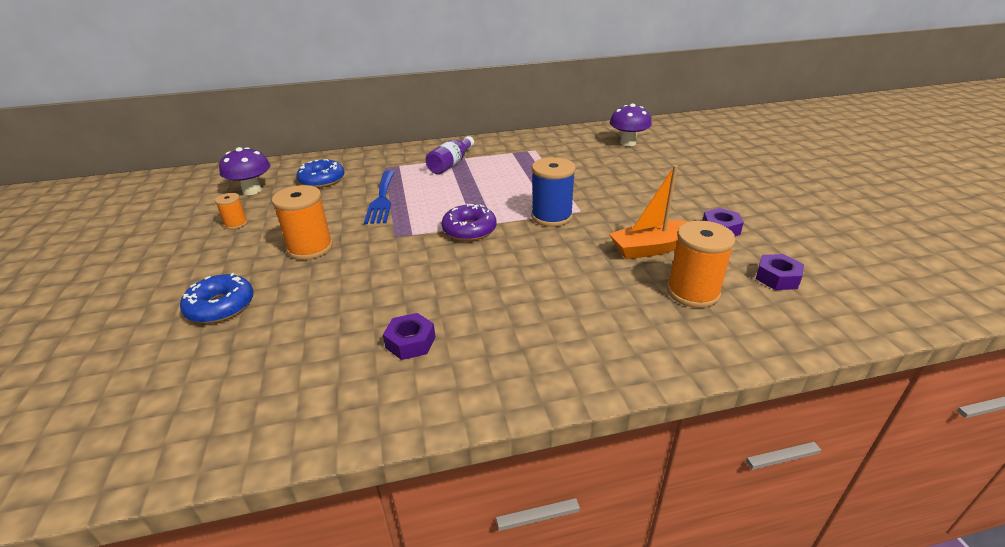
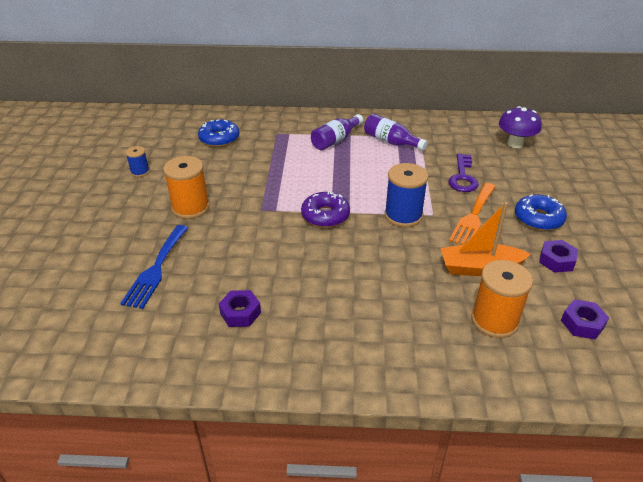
camera: 15 degrees right, 5 degrees up
blue donut [180,273,254,323] -> blue donut moved to [515,194,567,231]
orange spool [215,193,248,229] -> blue spool [126,146,150,177]
purple mushroom [219,147,270,195] -> none
blue fork [364,171,395,224] -> blue fork moved to [120,225,188,309]
none -> purple bottle [364,114,428,151]
none -> purple key [448,154,479,192]
none -> orange fork [449,183,496,245]

